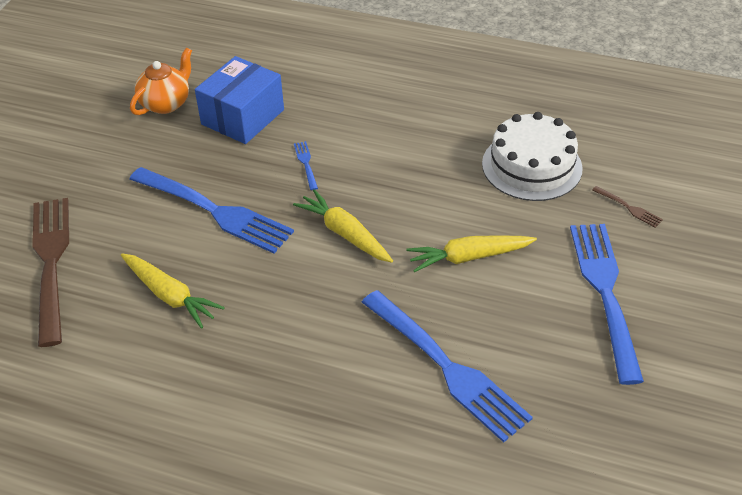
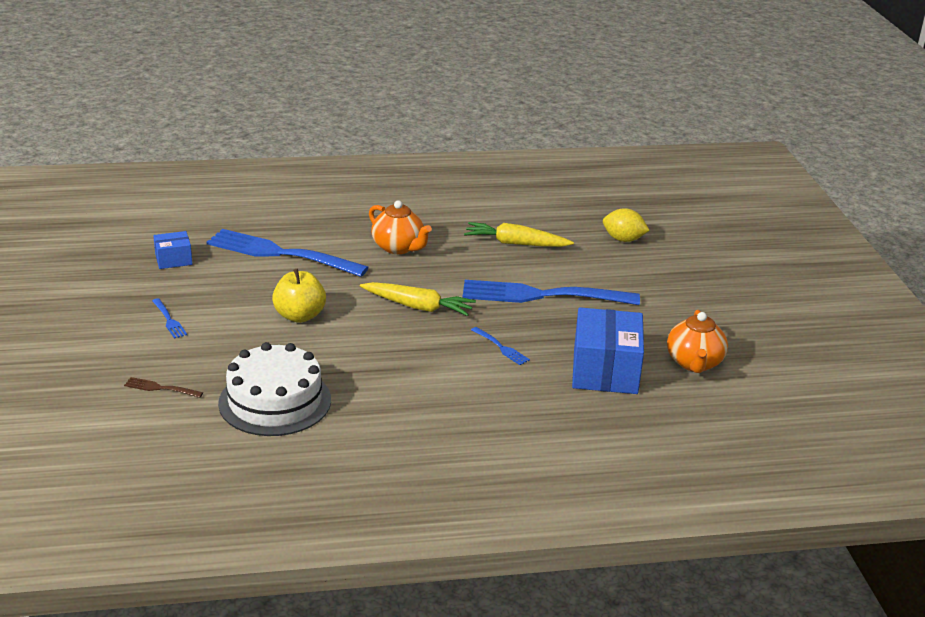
camera: 150 degrees right, 15 degrees down
brown fork [32,198,69,347] -> yellow lemon [603,208,650,242]
yellow carrot [406,235,537,272] -> yellow apple [272,269,326,323]
blue fork [570,224,644,385] -> blue fork [152,298,187,339], size x0.40
none -> blue box [153,231,192,269]
none -> orange teapot [369,200,432,254]

